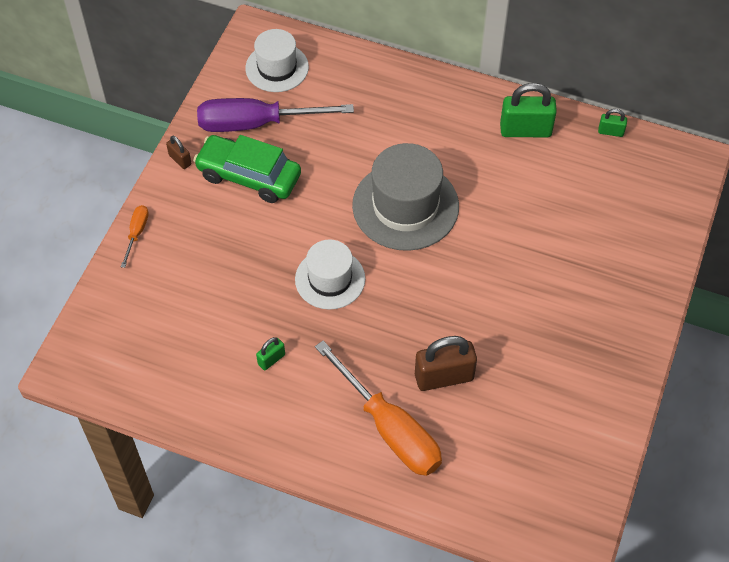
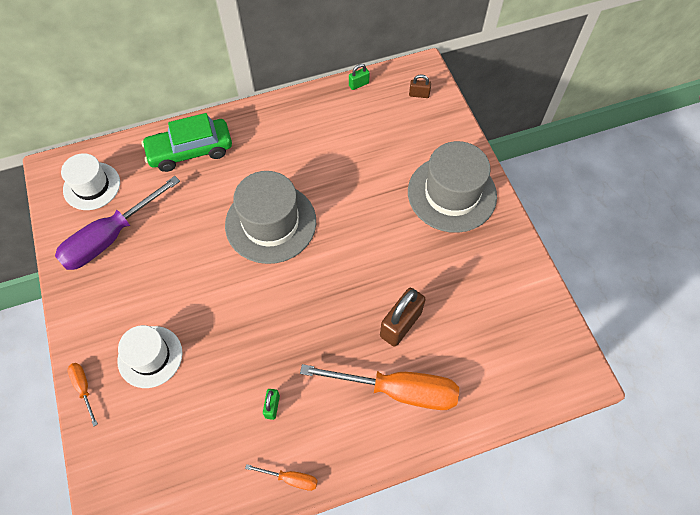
camera: 40 degrees left, 5 degrees up
brown padlock [166,135,192,169] -> brown padlock moved to [409,75,431,98]
green car [193,135,301,203] -> green car moved to [141,113,232,172]
white hat [295,239,365,310] -> white hat moved to [117,325,182,388]
green padlock [500,83,557,137] -> none
none -> orange screwdriver [245,464,318,491]
none -> grey hat [408,141,497,233]

